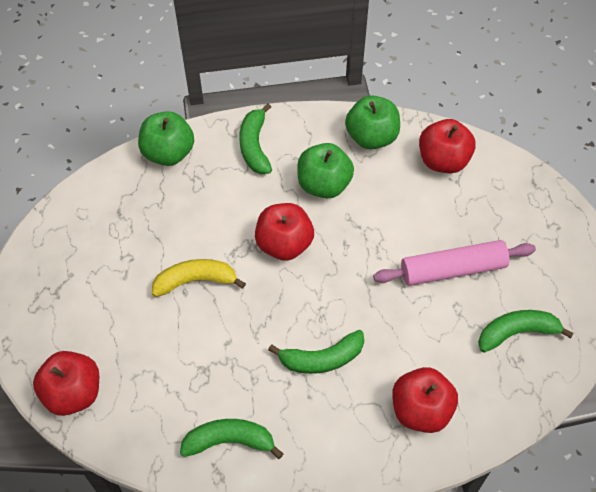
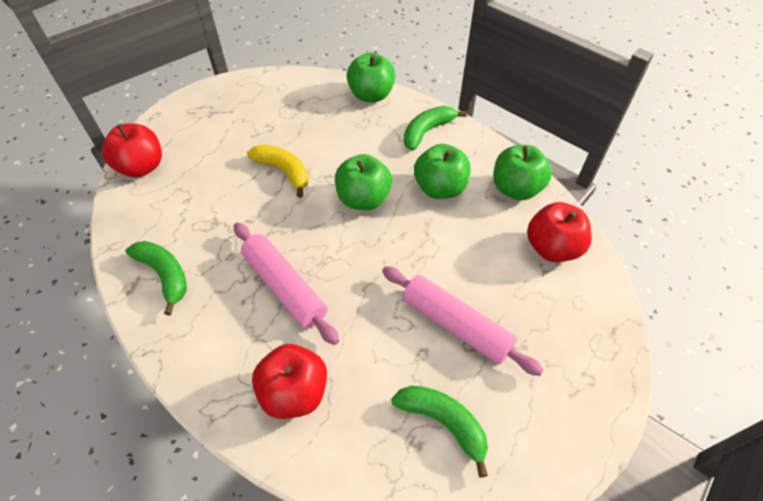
camera: 50 degrees right, 5 degrees down
red apple [255,203,314,261] -> green apple [335,154,392,210]
green banana [268,330,364,374] -> pink rolling pin [234,223,339,345]

